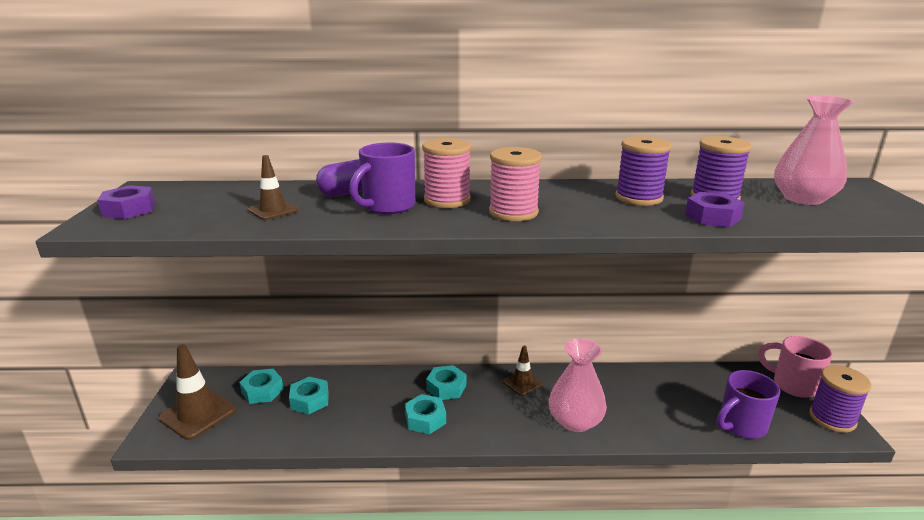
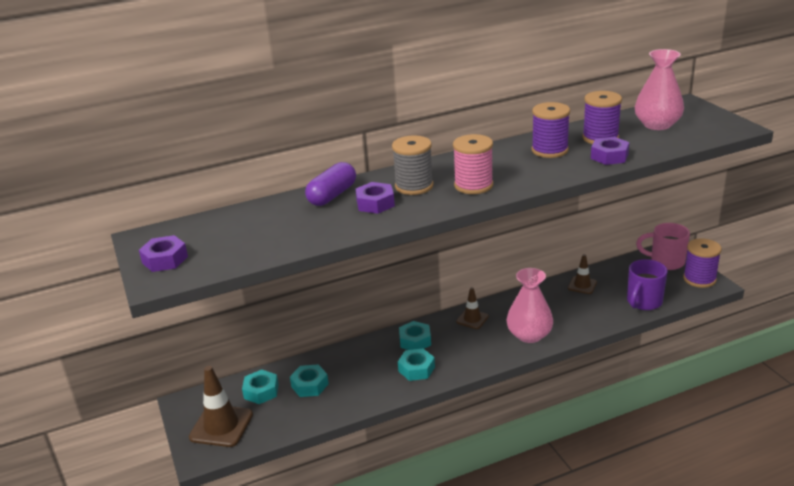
camera: 20 degrees left, 5 degrees up
brown traffic cone [248,155,298,220] -> brown traffic cone moved to [568,254,597,294]
purple mug [349,142,415,214] -> purple nut [355,182,395,214]
pink spool [422,138,471,208] -> grey spool [392,135,433,195]

